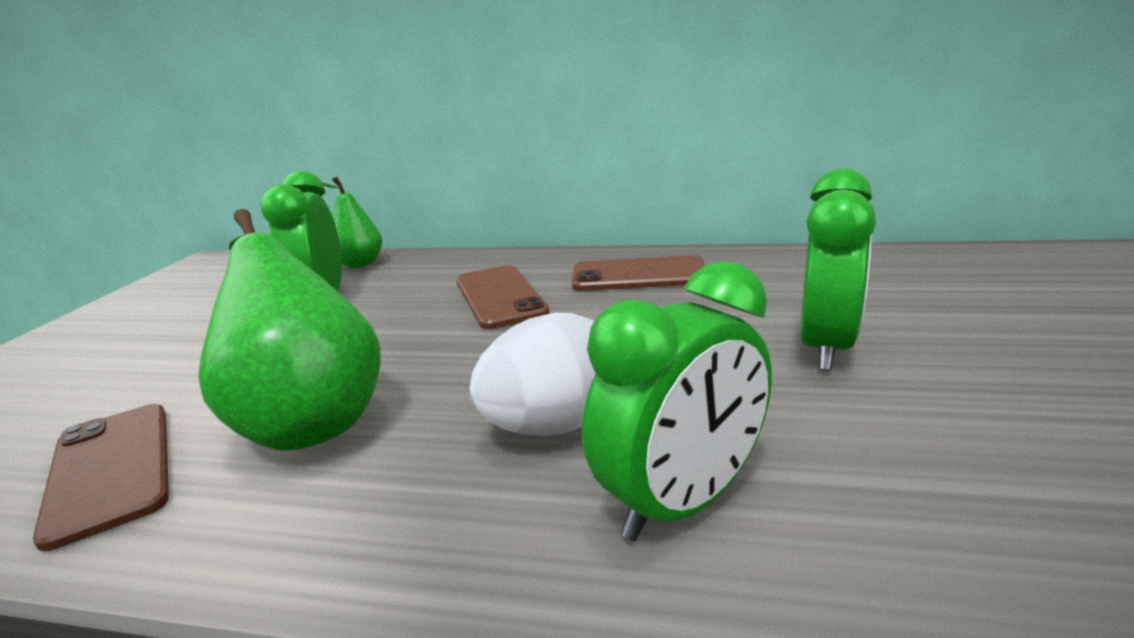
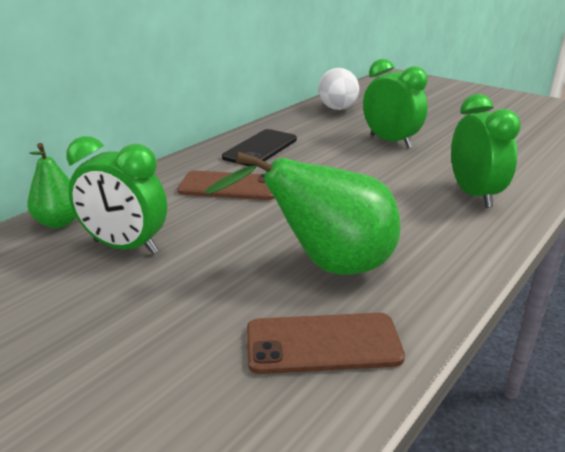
camera: 65 degrees left, 5 degrees up
white egg [470,313,596,436] -> white egg moved to [318,68,359,110]
brown phone [572,255,705,291] -> black phone [222,129,297,166]

